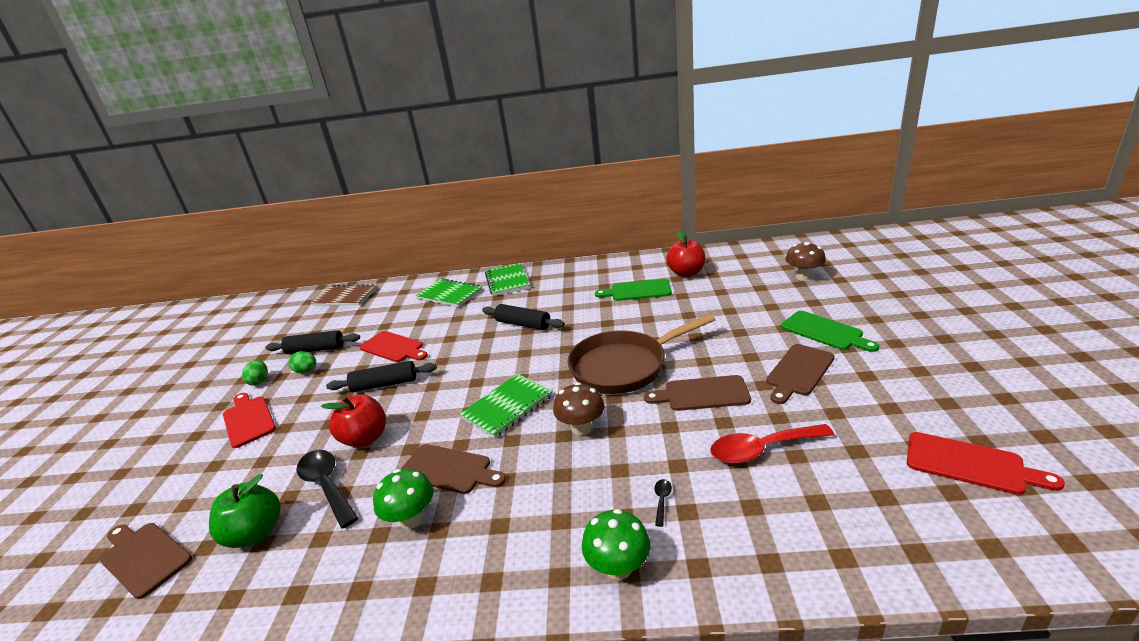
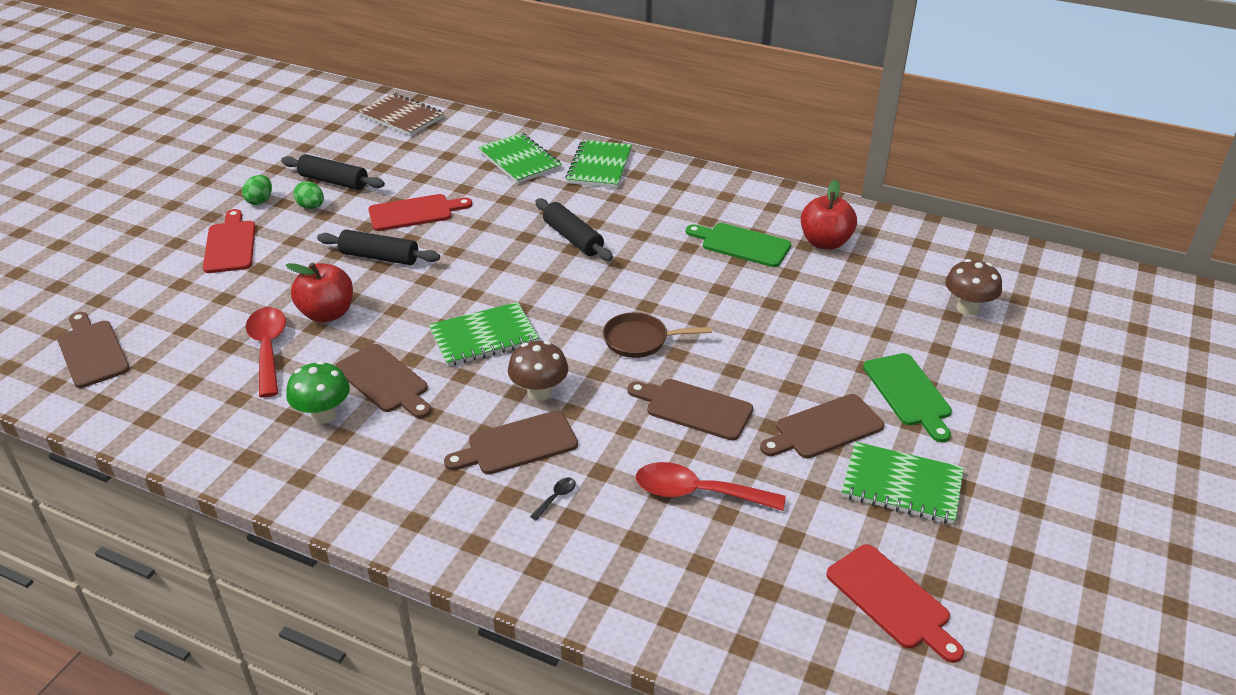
camera: 20 degrees right, 10 degrees up
green apple [209,474,281,548] -> none
black spoon [296,450,358,529] -> red spoon [246,307,286,397]
red cutting board [360,331,428,362] -> red cutting board turned 75 degrees counterclockwise [369,194,472,231]
brown pan [568,314,716,394] -> brown pan [603,312,712,358], size x0.53
green mushroom [582,509,650,580] -> none
none -> brown cutting board [444,411,578,474]
none -> green notebook [842,442,964,524]

